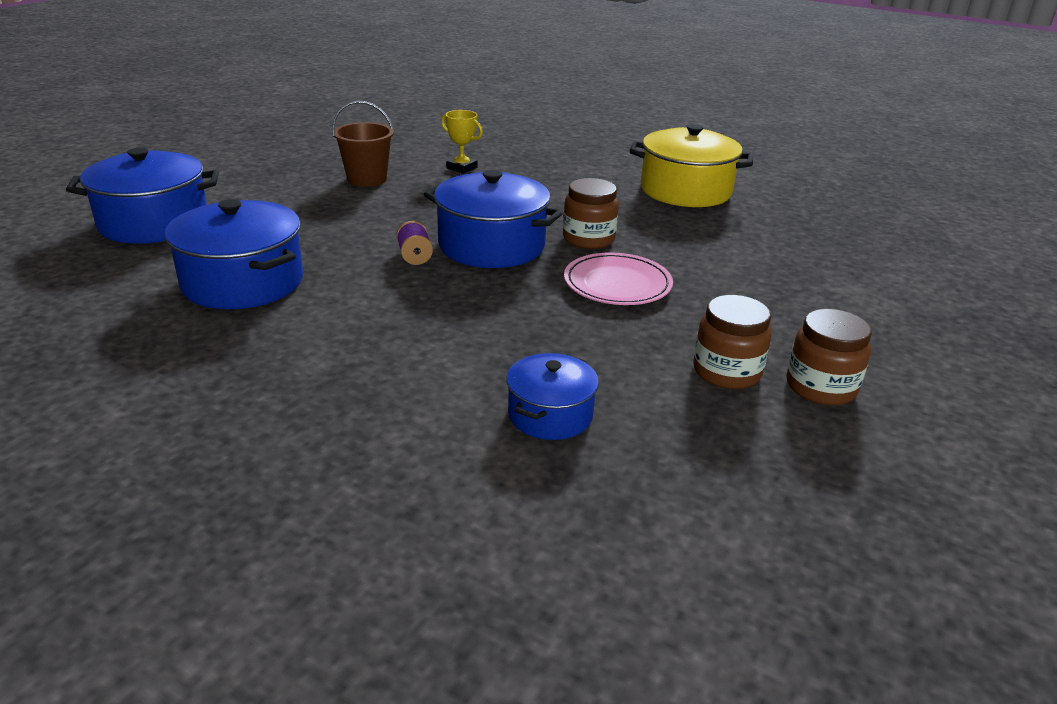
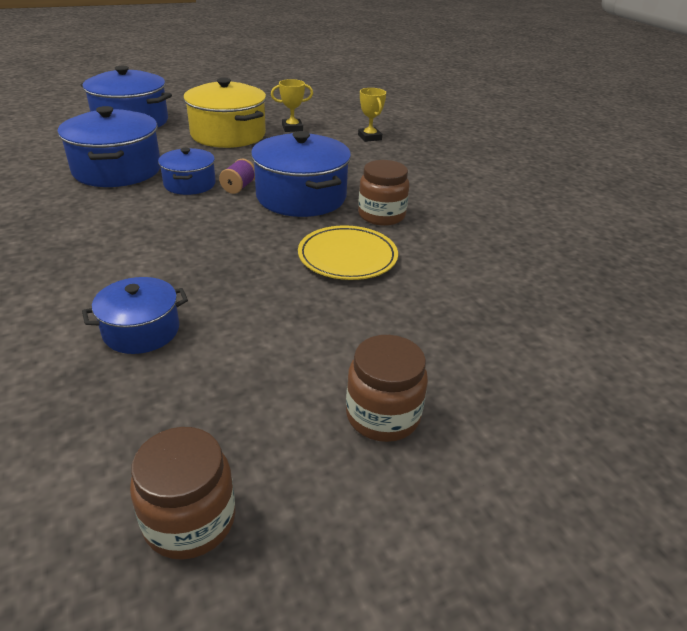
camera: 35 degrees right, 5 degrees up
brown bucket [332,101,394,187] -> yellow trophy [271,79,313,132]
pink plate [564,253,673,305] -> yellow plate [298,226,398,280]
yellow pot [630,124,753,207] -> yellow pot moved to [183,78,266,148]
brown jar [693,295,772,389] -> brown jar moved to [130,427,235,560]
none -> blue pot [158,148,216,195]

